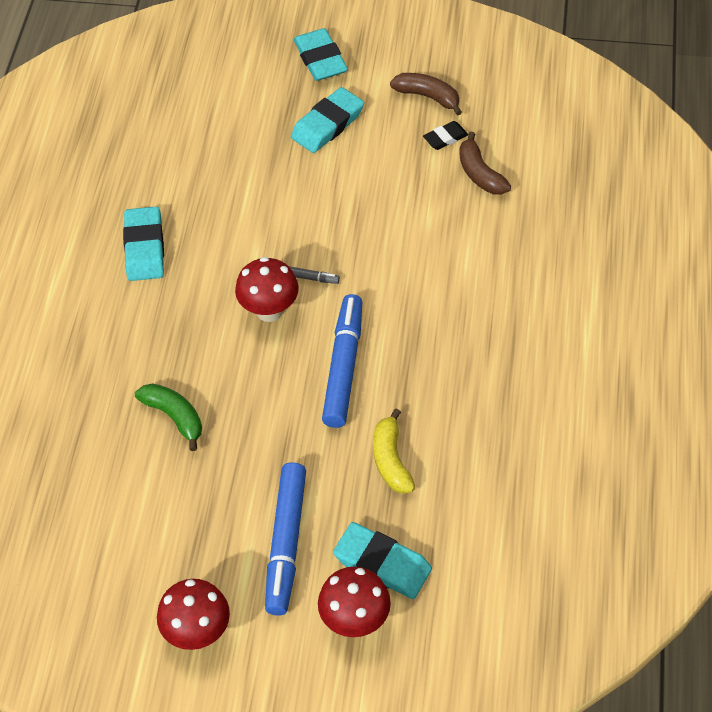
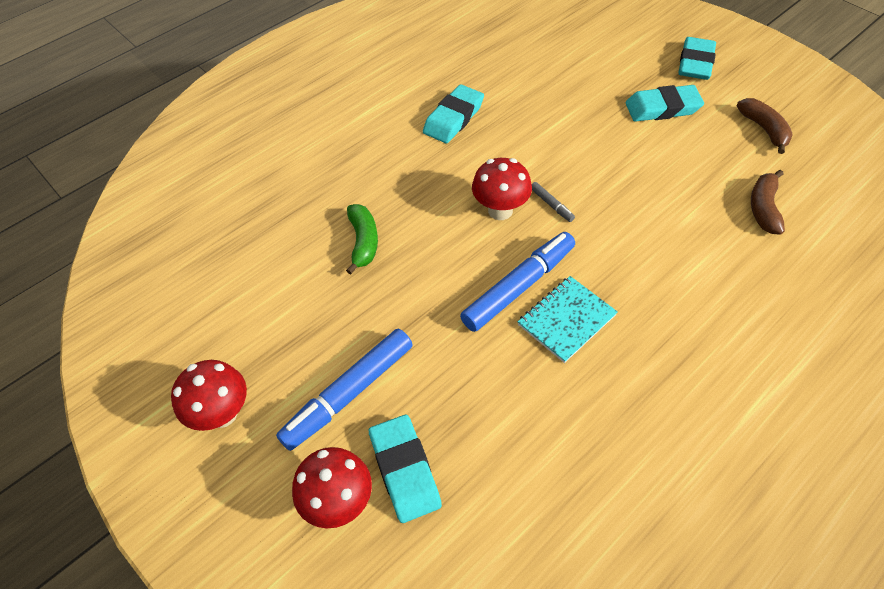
camera: 40 degrees right, 0 degrees up
yellow banana [373,409,415,494] -> none
black eraser [423,121,468,150] -> none
none -> turquoise notebook [518,276,618,363]

